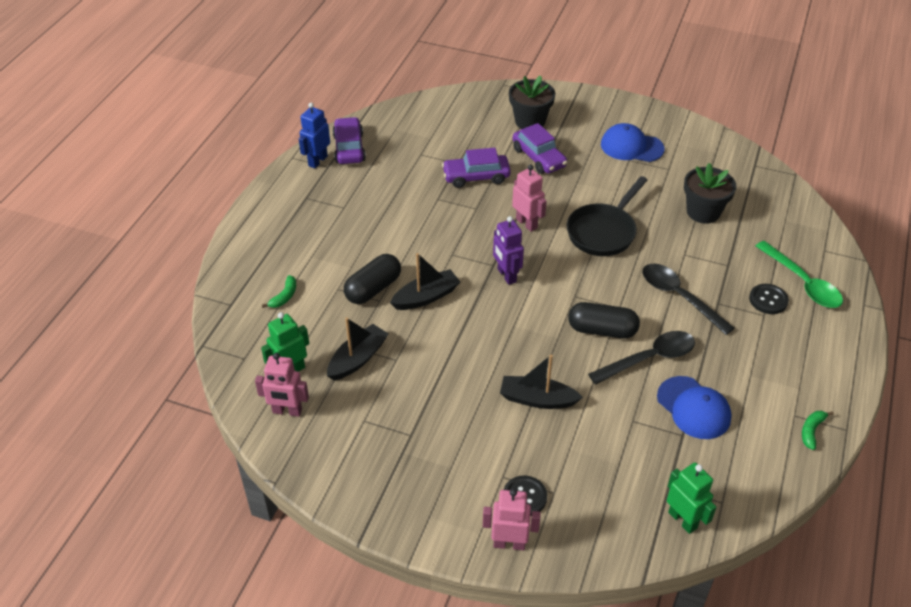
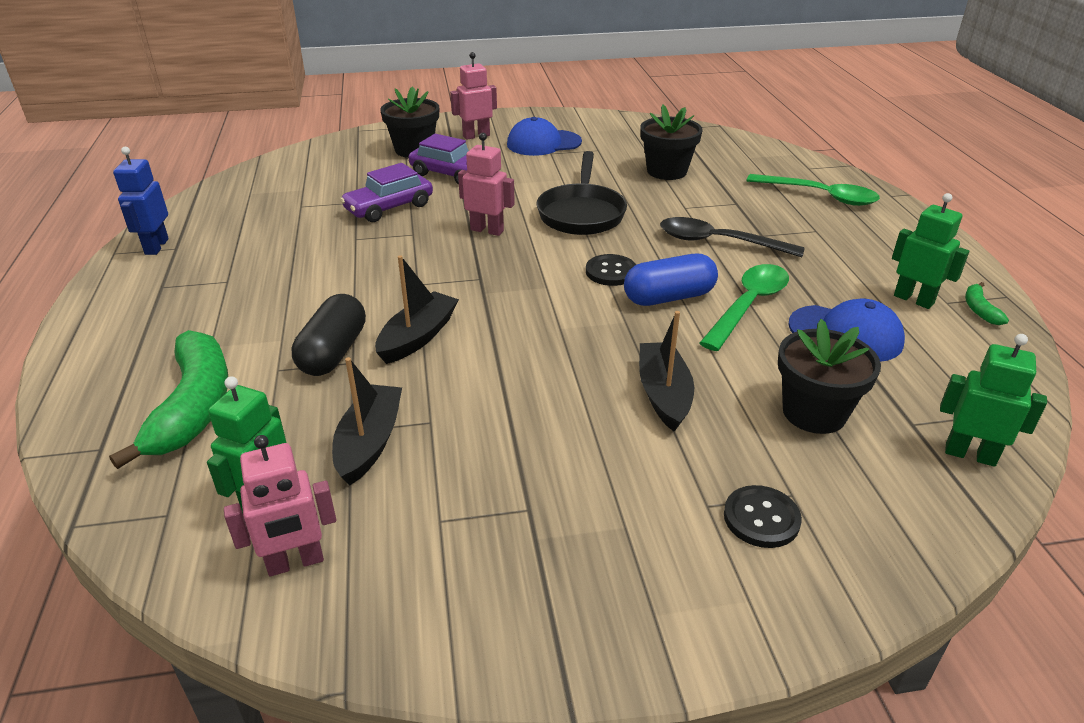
camera: 30 degrees left, 10 degrees down
green banana [262,275,296,308] -> green banana [109,330,228,469], size x2.34
purple car [332,117,366,164] -> none
pink robot [483,489,541,550] -> pink robot moved to [450,52,497,140]
purple robot [493,216,524,285] -> none
black boat [500,355,583,409] -> black boat turned 105 degrees clockwise [639,311,694,432]
black capsule [568,302,640,339] -> blue capsule [624,254,718,306]
black spoon [588,331,695,385] -> green spoon [700,264,789,351]
black button [749,284,789,314] -> black button moved to [586,254,636,286]
none -> black flower pot [778,319,881,434]
none -> green robot [892,193,969,309]

